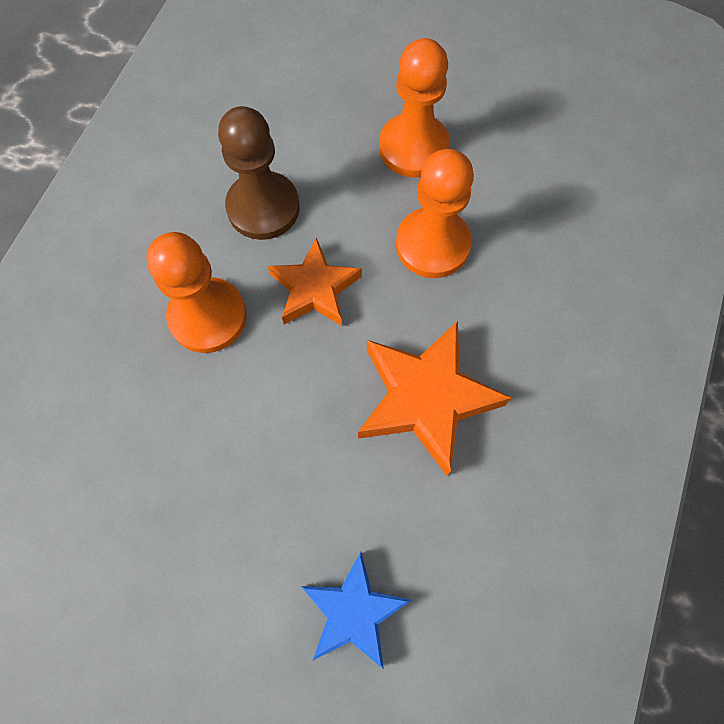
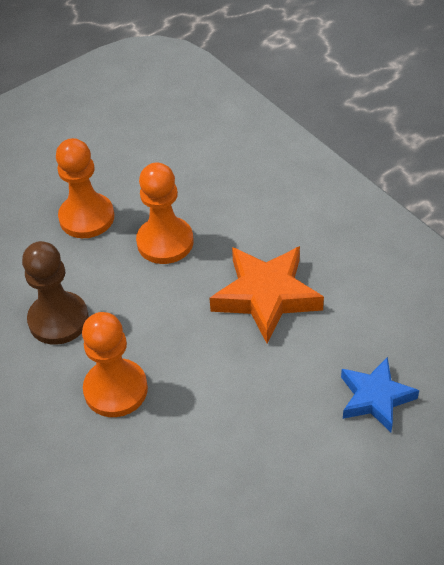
camera: 55 degrees left, 20 degrees down
orange star [268,237,362,326] -> none

